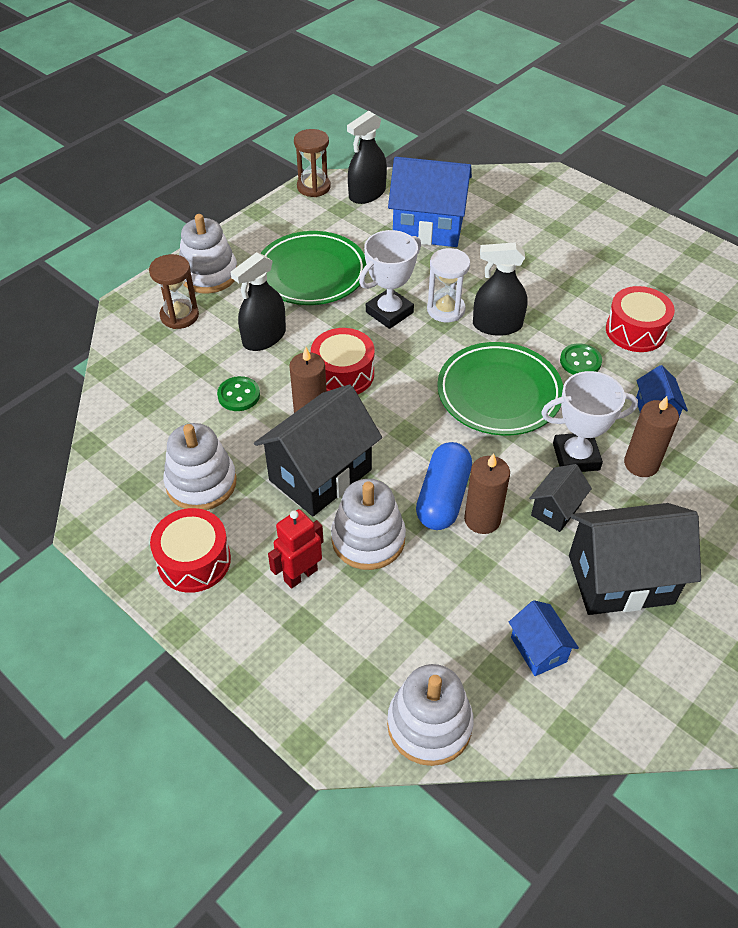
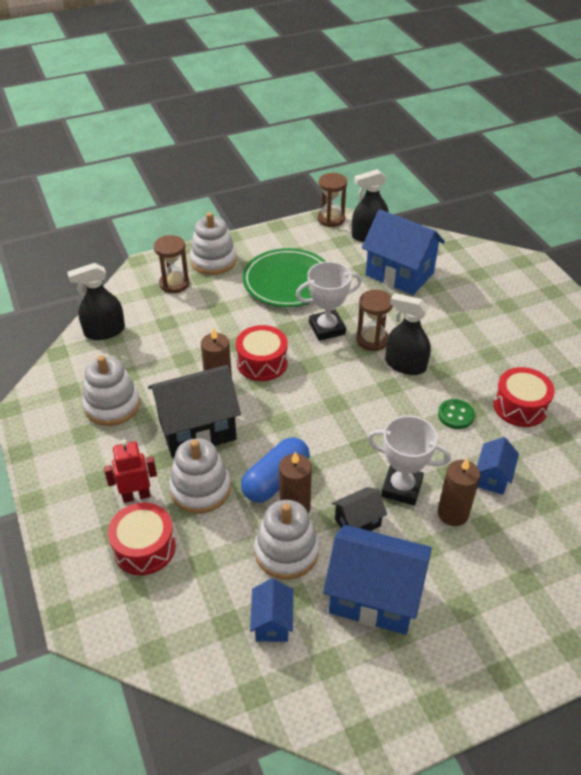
camera: 25 degrees right, 5 degrees down
red drum [150,508,231,593] -> red drum moved to [108,503,176,575]
green button [217,376,260,411] -> none
black spray bottle [231,252,286,351] -> black spray bottle moved to [67,263,125,340]
white stacking toy [387,664,474,766] -> white stacking toy moved to [254,500,319,580]
white hourglass [427,248,470,322] -> brown hourglass [356,290,393,351]
green plate [437,342,563,436] -> none
black house [569,503,701,615] -> blue house [323,525,432,635]

